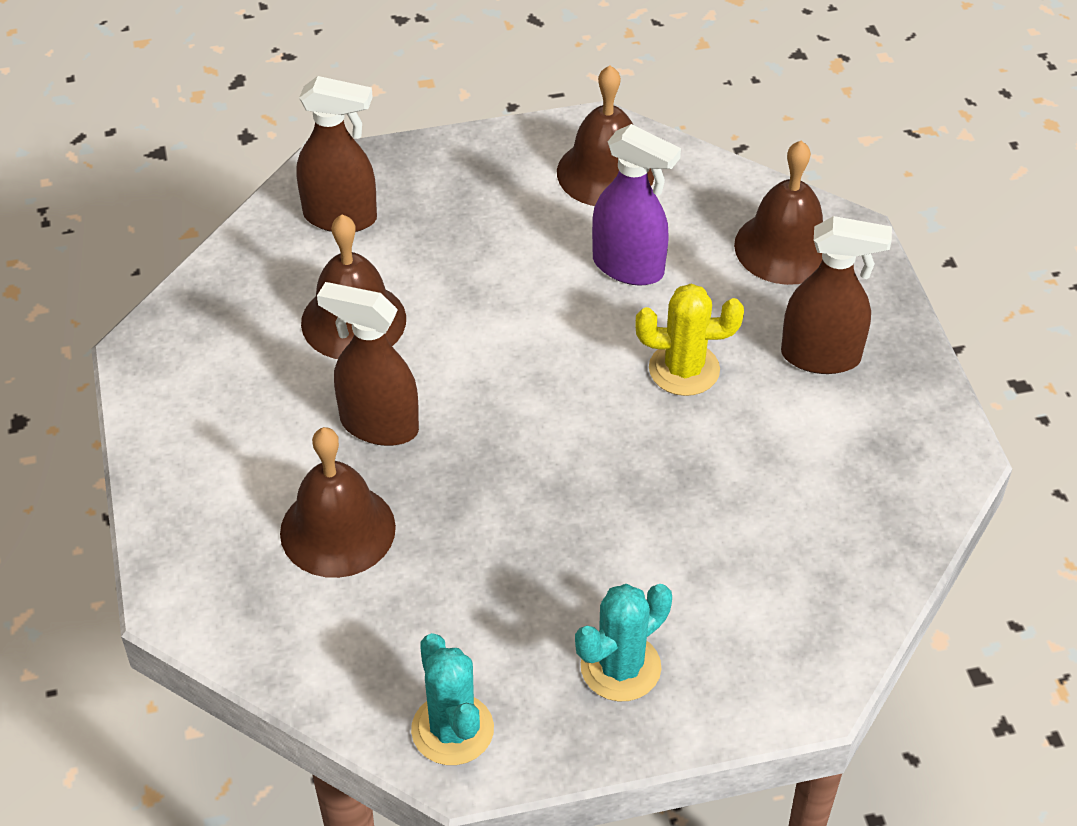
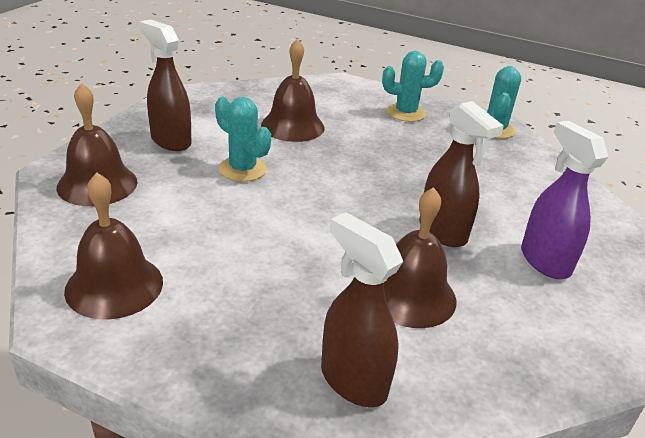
camera: 145 degrees left, 15 degrees down
brown bell [280,427,396,578] -> brown bell moved to [261,39,325,142]
purple spray bottle [592,124,681,286] -> purple spray bottle moved to [521,121,608,279]
yellow cactus [636,284,744,396] -> turquoise cactus [215,97,271,182]

